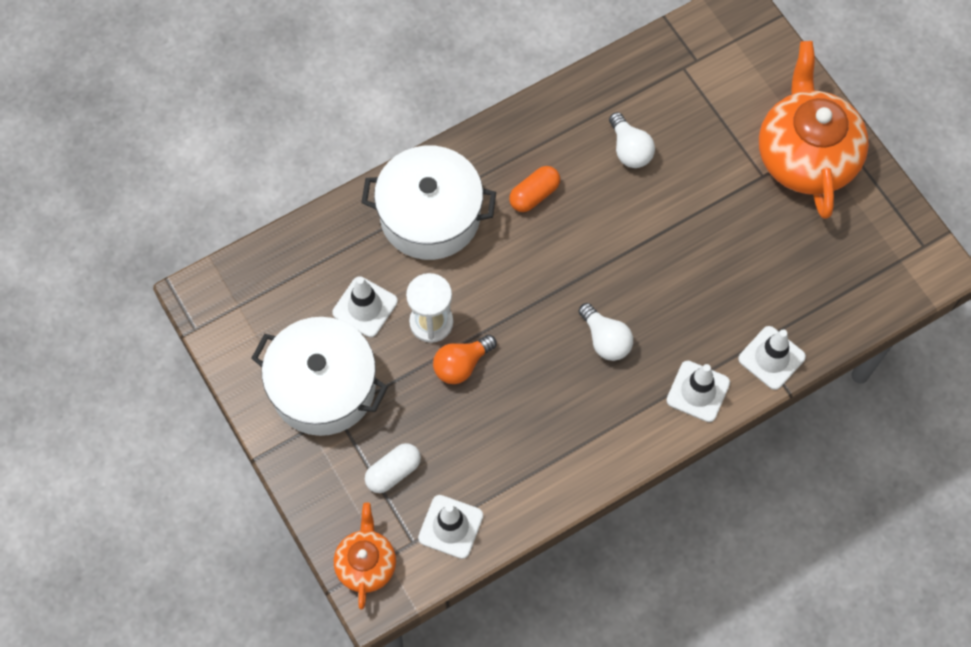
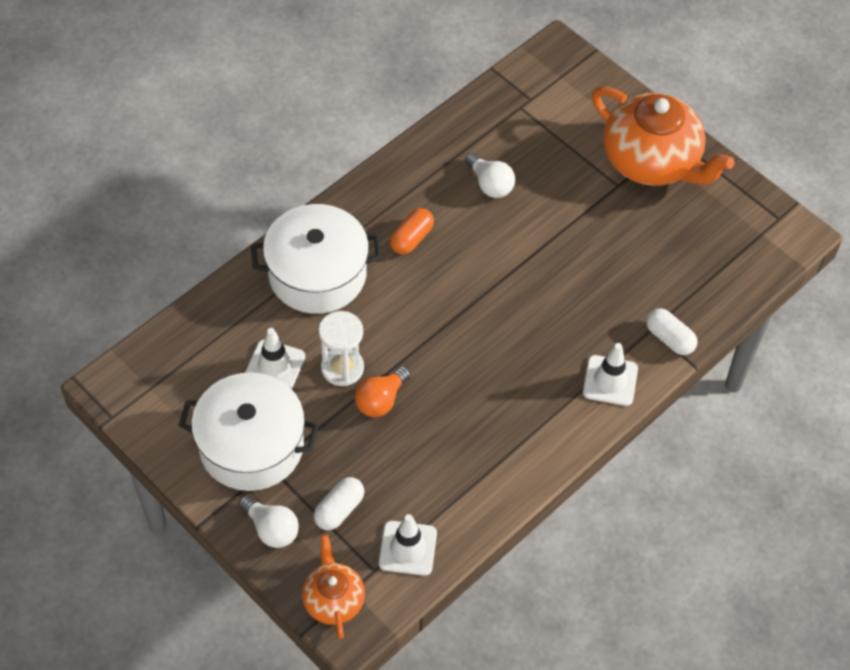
camera: 15 degrees left, 10 degrees down
white light bulb [579,303,633,361] -> white light bulb moved to [238,495,299,548]
white traffic cone [738,326,806,390] -> white capsule [646,308,698,355]
orange teapot [759,41,869,219] -> orange teapot turned 150 degrees clockwise [592,86,734,186]

